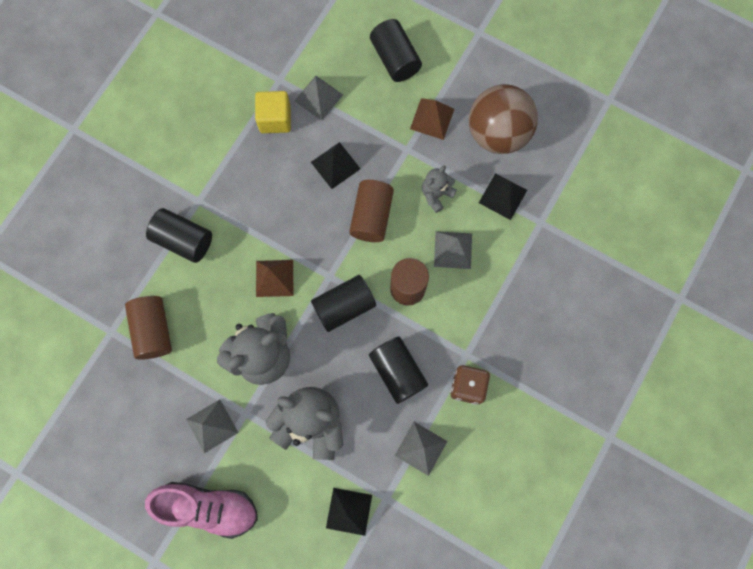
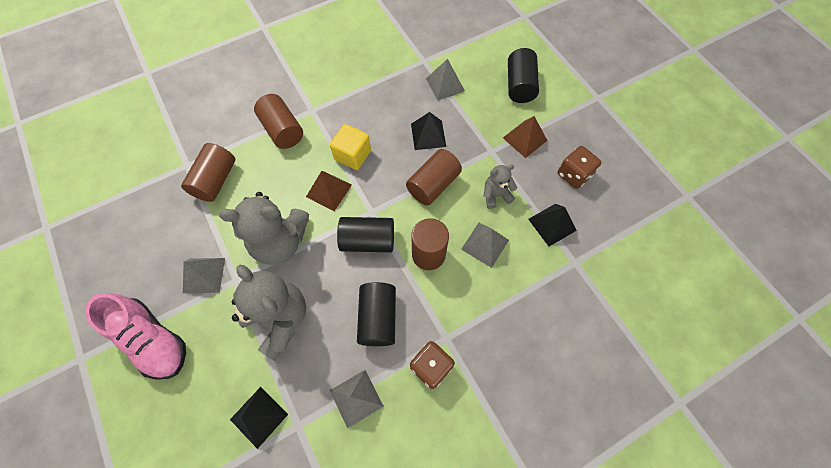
camera: 30 degrees right, 10 degrees down
black cylinder [146,208,212,263] -> brown cylinder [254,94,303,149]
yellow cube [255,91,291,133] -> yellow cube moved to [330,124,371,170]
brown ball [469,84,538,154] -> brown dice [558,146,601,189]

